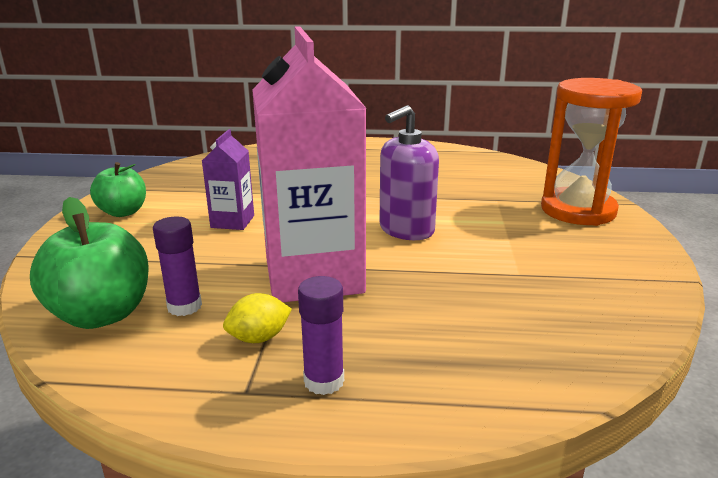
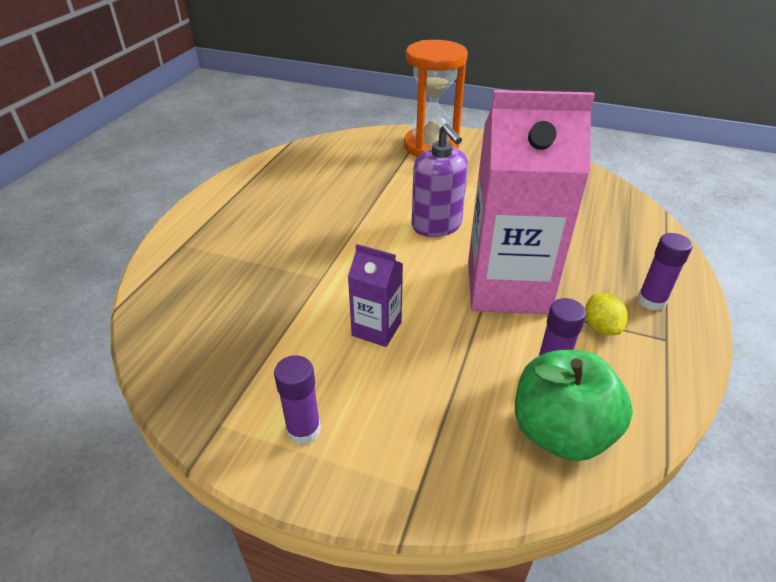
camera: 75 degrees left, 15 degrees up
green apple [90,162,146,217] -> purple glue stick [274,355,321,445]

